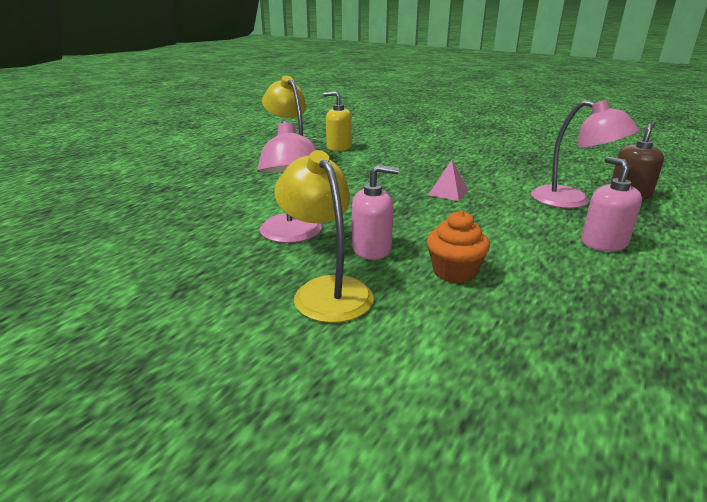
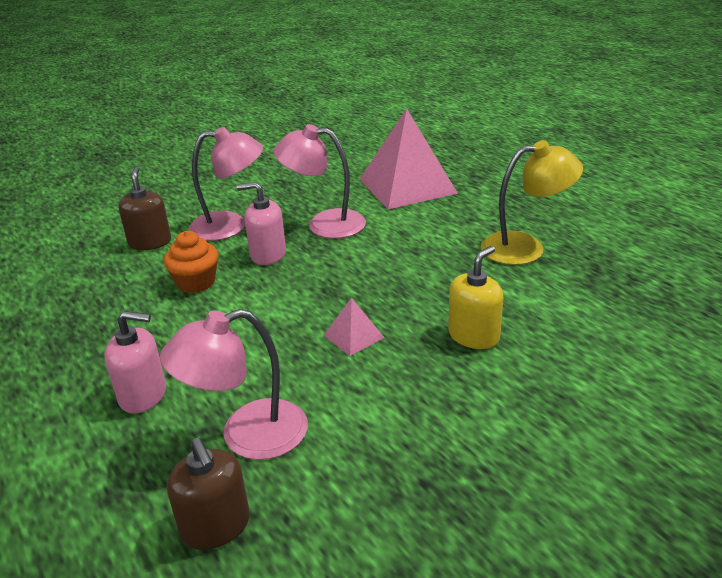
camera: 115 degrees right, 5 degrees up
yellow lamp [274,150,374,323] -> pink lamp [189,127,263,241]
yellow soap dispenser [323,91,352,152] -> yellow soap dispenser moved to [448,246,503,349]
pink soap dispenser [352,165,399,260] -> pink soap dispenser turned 75 degrees clockwise [237,182,286,265]
none -> brown soap dispenser [119,166,171,250]
none -> pink pyramid [360,109,458,210]

